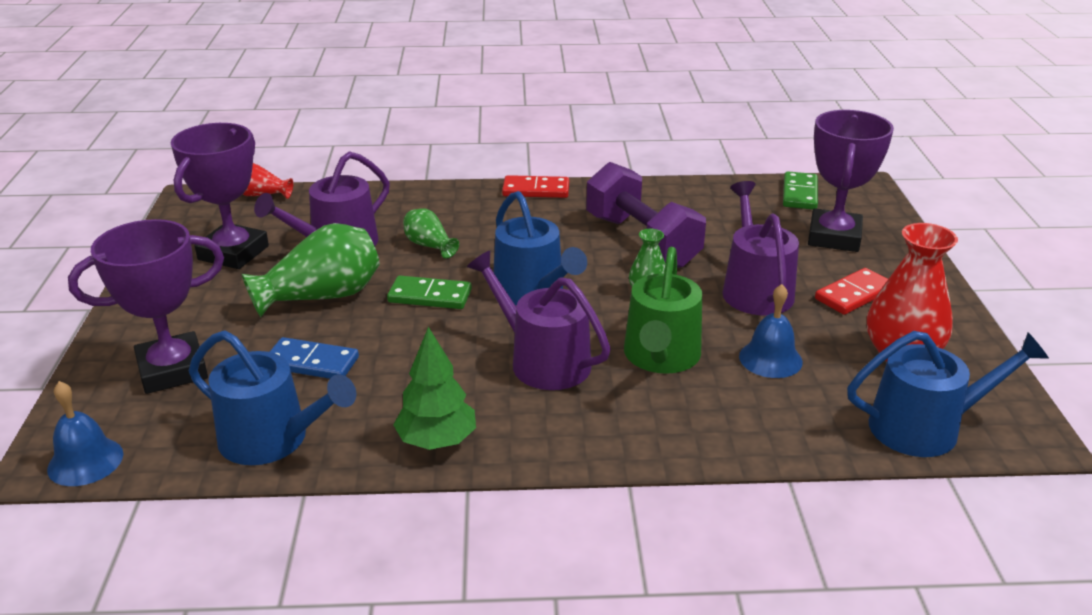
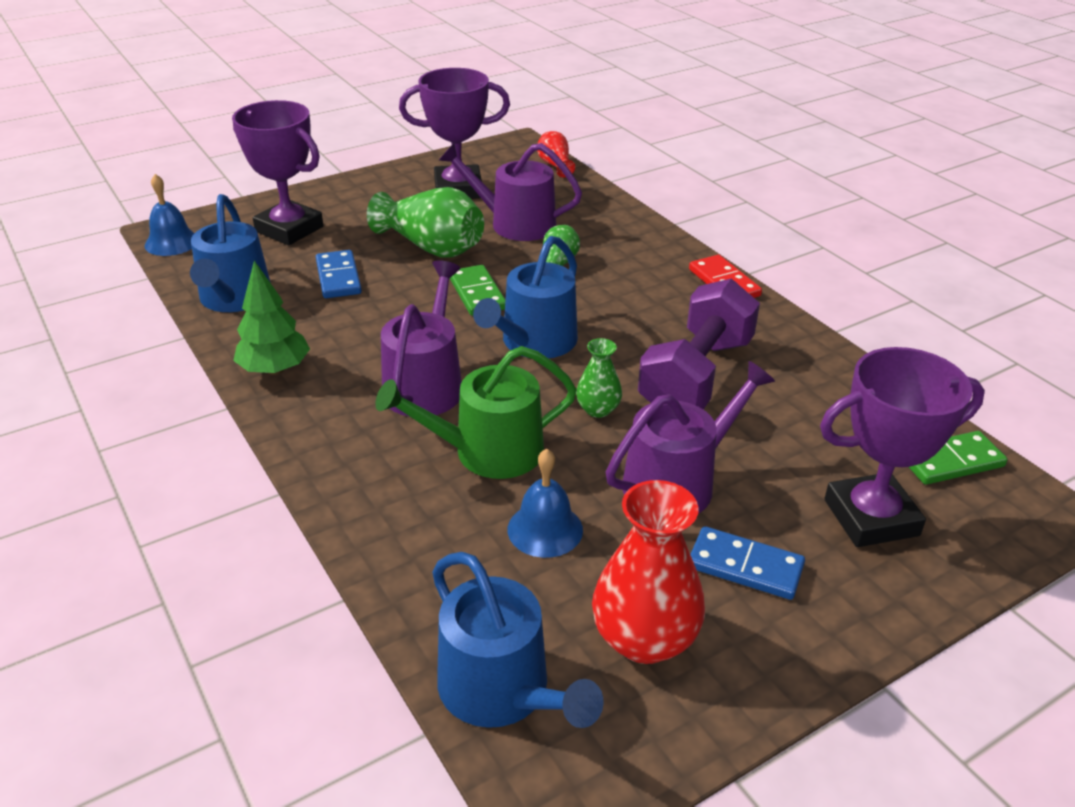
camera: 60 degrees right, 5 degrees up
red domino [815,268,888,315] -> blue domino [690,526,805,600]

